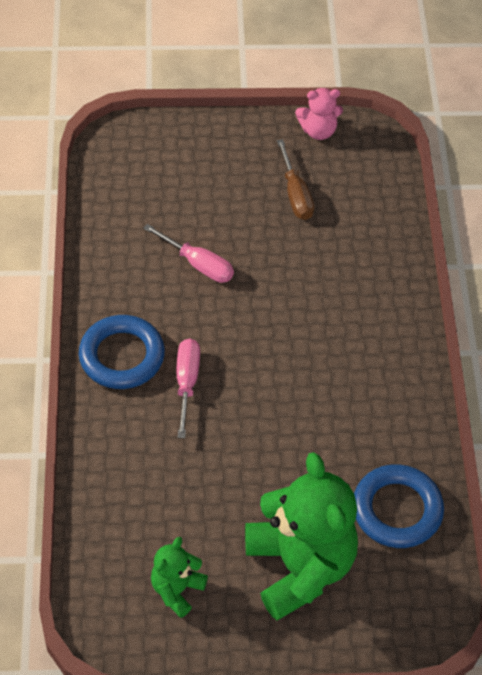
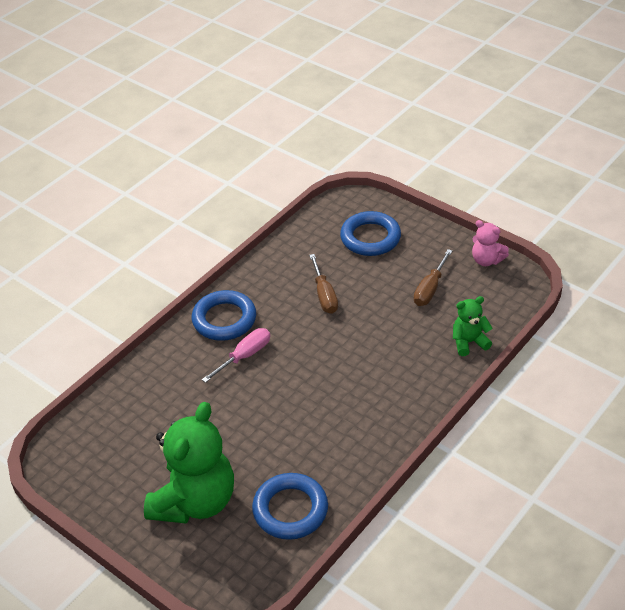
camera: 45 degrees right, 10 degrees down
pink screwdriver [143,224,234,283] -> brown screwdriver [309,254,338,314]
green teddy bear [151,537,208,618] -> green teddy bear moved to [453,296,492,356]
none -> blue ring [340,211,401,256]

